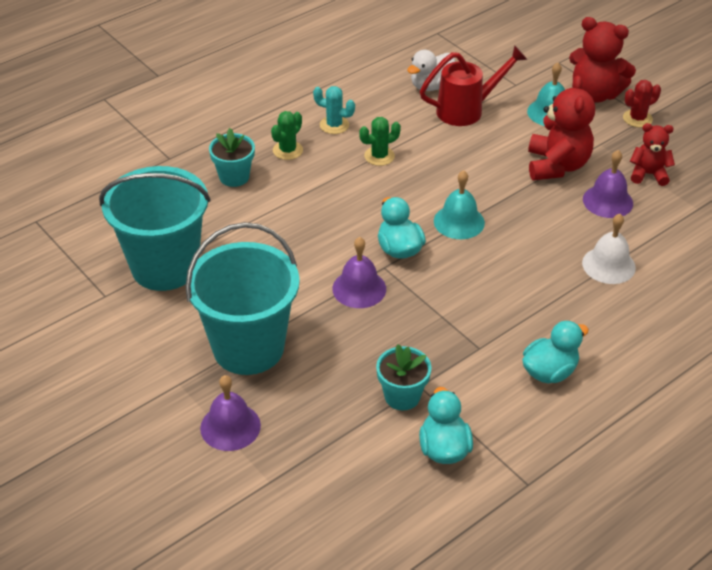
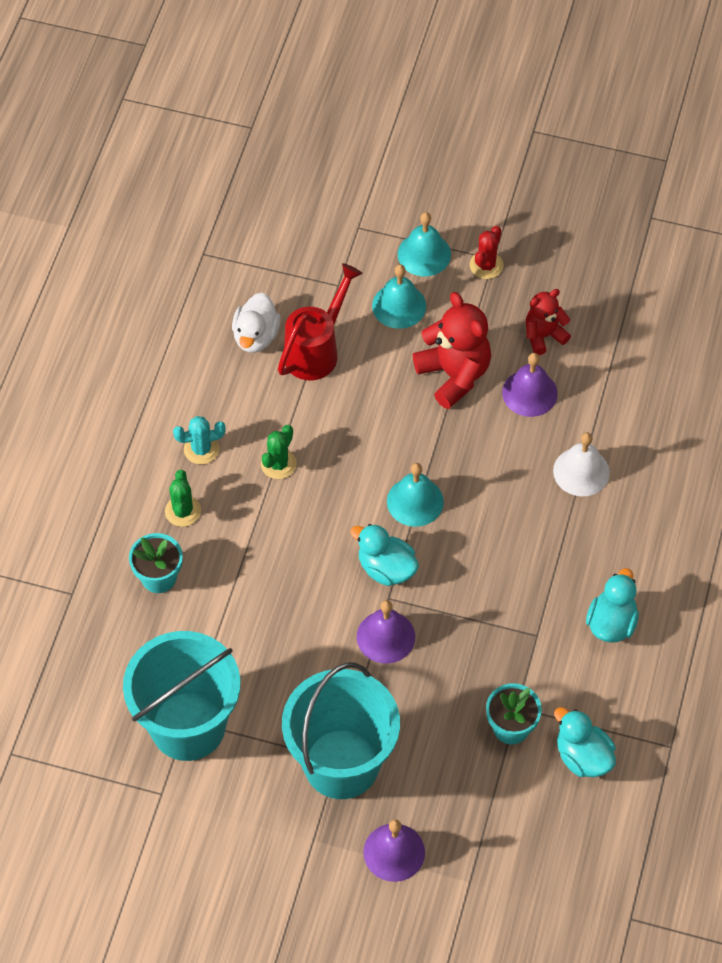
camera: 35 degrees left, 15 degrees up
red teddy bear [569,17,636,103] -> turquoise bell [398,212,451,276]

